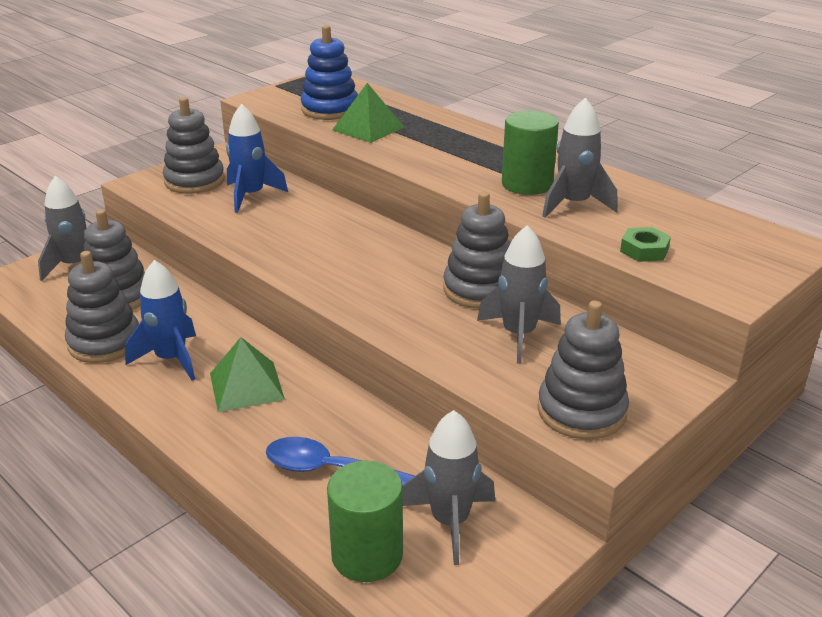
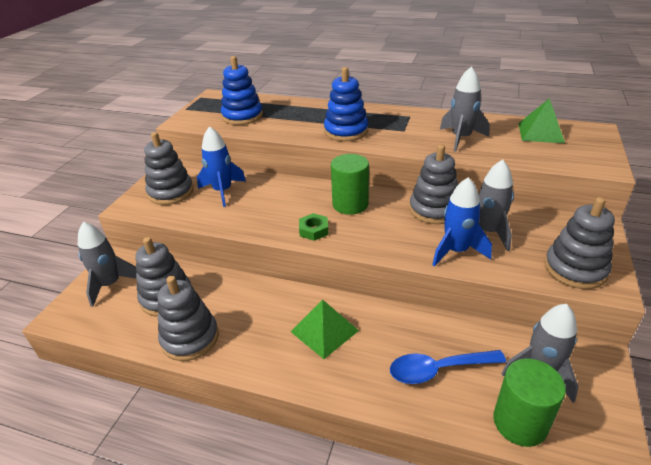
camera: 25 degrees left, 5 degrees up
blue rocket [125,260,196,381] -> blue rocket moved to [432,177,492,267]
green pyramid [332,83,405,143] -> green pyramid moved to [518,98,565,143]
green cylinder [502,111,559,195] -> green cylinder moved to [331,154,369,215]
green nut [620,227,671,262] -> green nut moved to [299,213,329,241]
none -> blue stacking toy [324,67,368,141]

